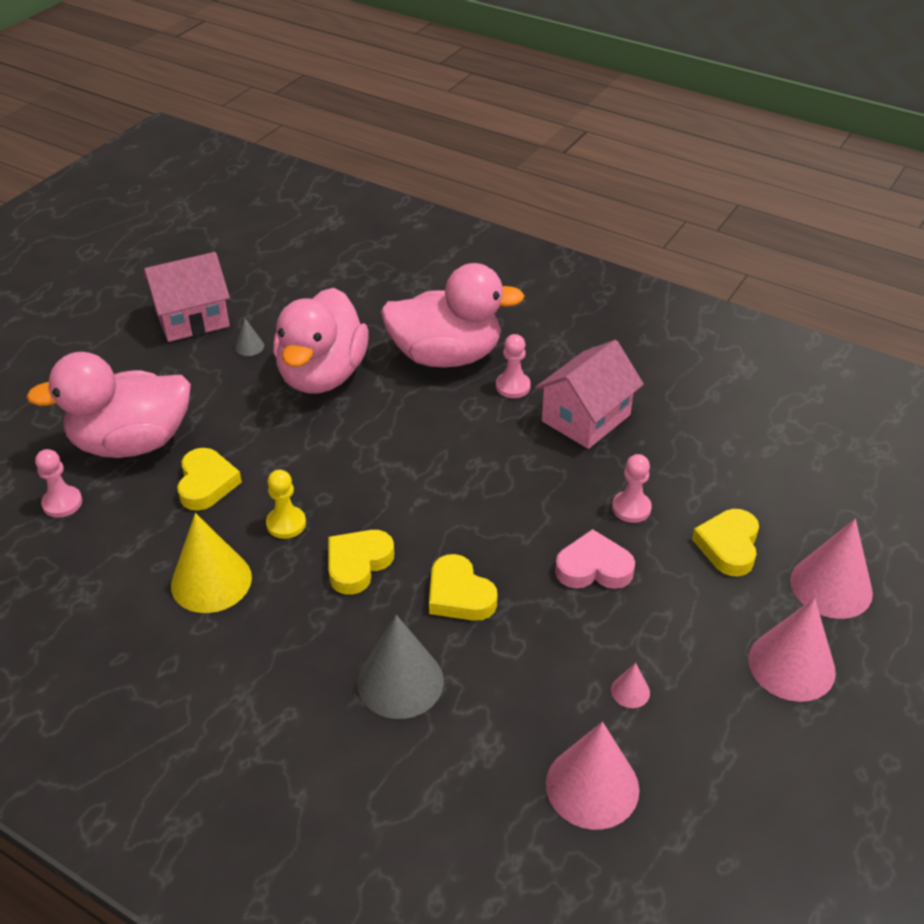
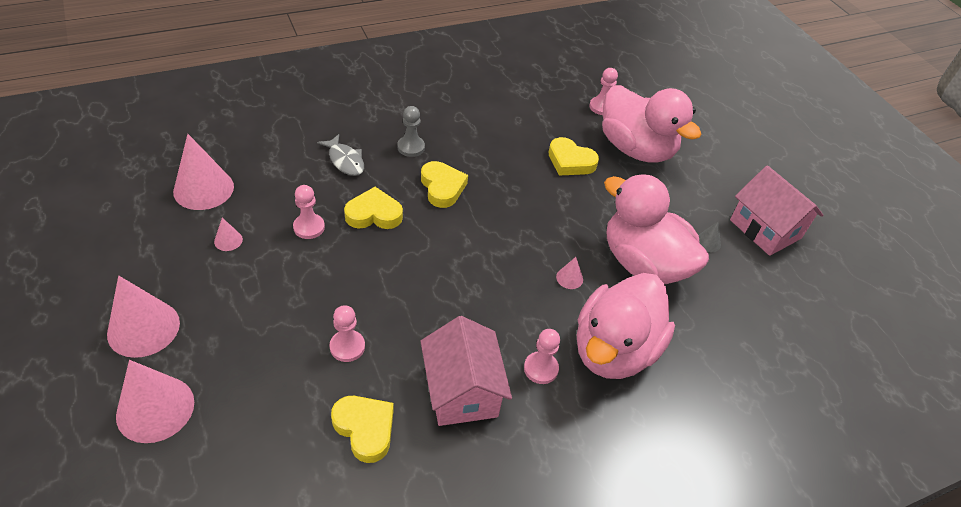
camera: 120 degrees right, 5 degrees up
pink duck [26,352,191,458] -> pink duck turned 120 degrees clockwise [602,85,701,163]
pink house [143,252,230,342] -> pink house turned 45 degrees counterclockwise [730,165,823,256]
yellow cone [171,513,252,613] -> none
yellow pawn [266,470,306,539] -> none
grey cone [357,615,444,719] -> grey fish [317,134,364,176]
pink heart [555,529,635,589] -> none
yellow heart [692,509,759,576] -> yellow heart moved to [331,396,394,463]
none -> pink pawn [293,185,325,239]
none -> grey pawn [397,106,425,157]
none -> pink cone [556,257,583,289]

